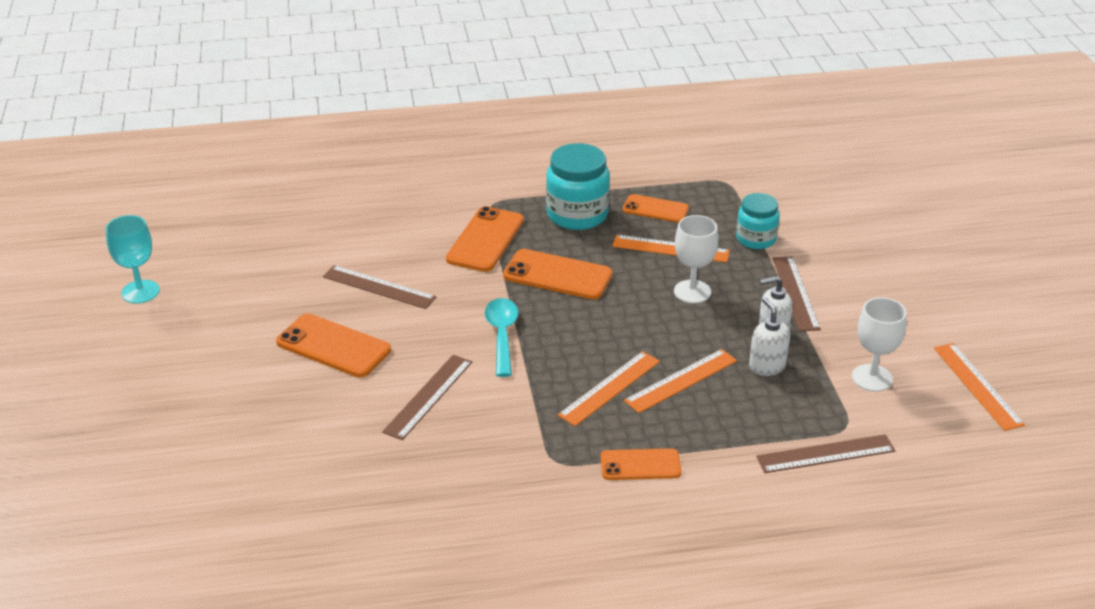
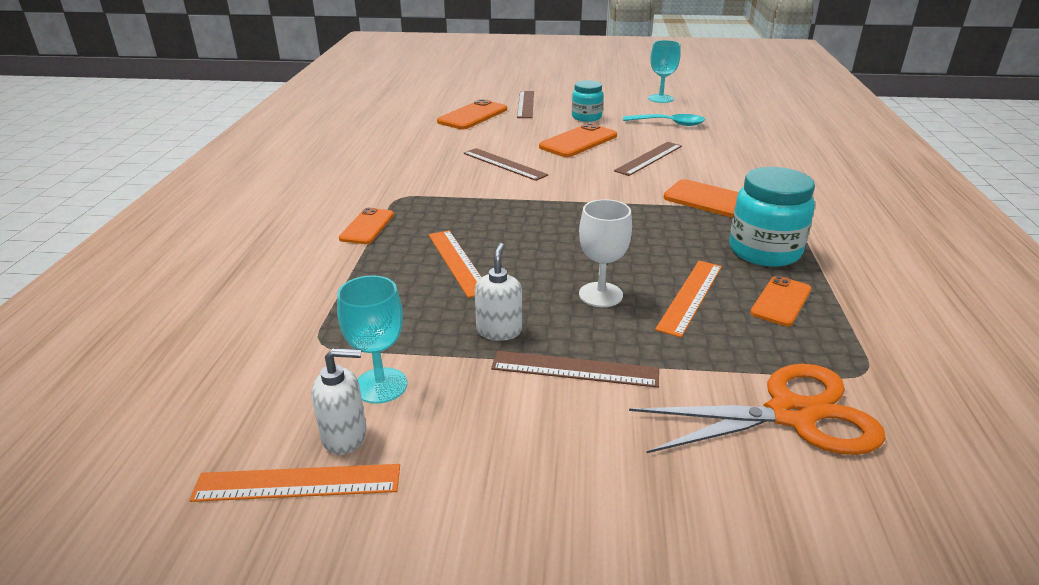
camera: 105 degrees right, 5 degrees down
turquoise spoon [485,298,519,377] -> turquoise spoon moved to [623,114,705,126]
orange phone [503,249,613,299] -> orange phone moved to [437,99,507,129]
orange ruler [558,351,660,426] -> none
turquoise jar [736,193,780,249] -> turquoise jar moved to [572,80,603,122]
white soap dispenser [749,297,790,376] -> white soap dispenser moved to [312,348,366,455]
brown ruler [756,434,895,473] -> brown ruler moved to [517,91,534,118]
white goblet [852,297,907,392] -> turquoise goblet [337,275,407,404]
none -> orange scissors [629,364,886,455]

